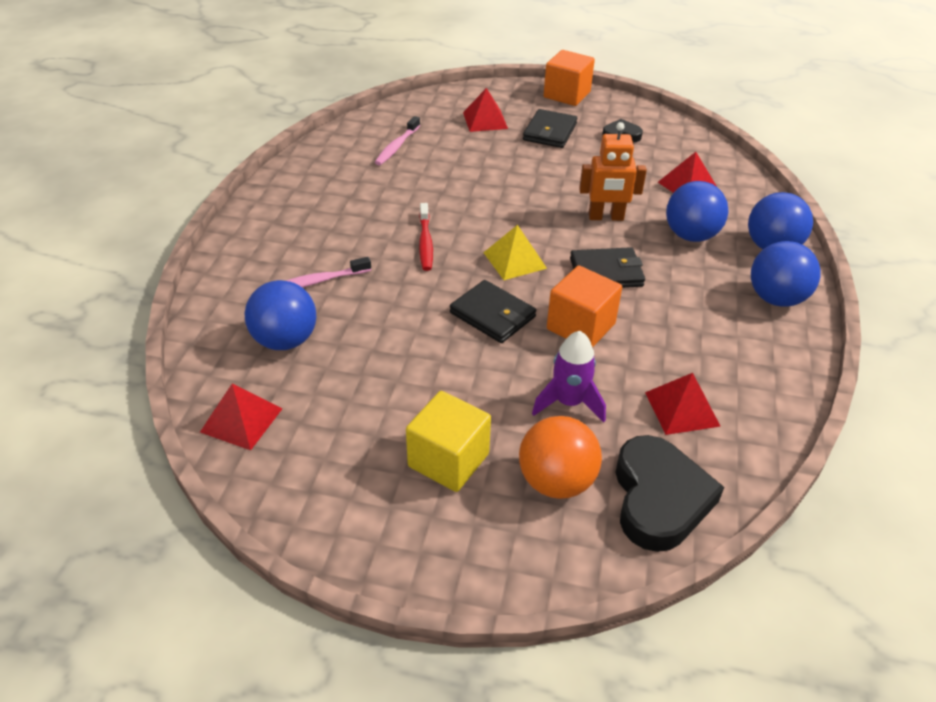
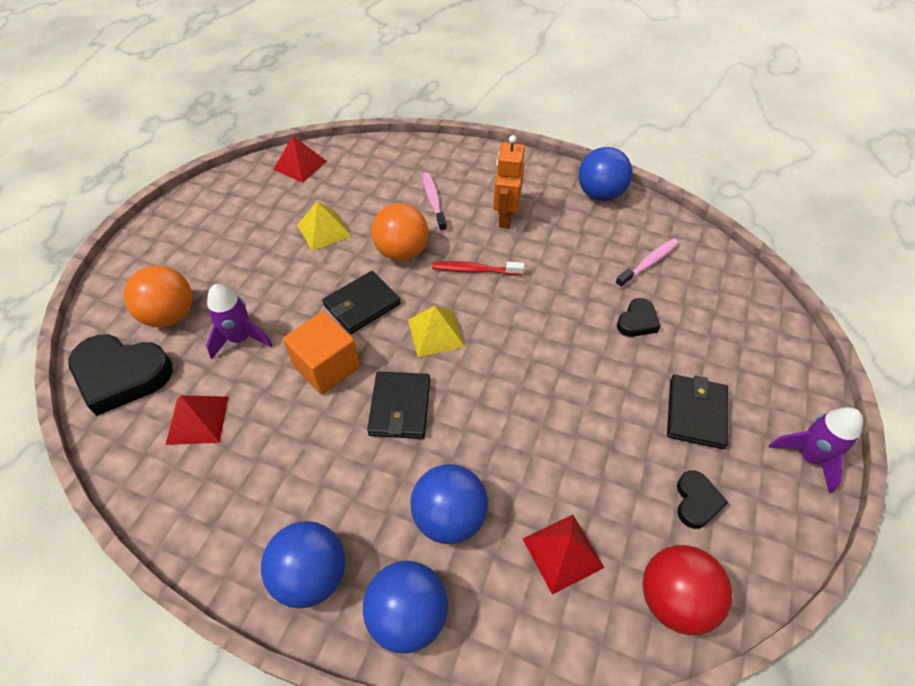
camera: 100 degrees right, 10 degrees up
blue ball [244,280,316,350] -> blue ball moved to [578,147,632,201]
pink toothbrush [375,116,420,165] -> pink toothbrush turned 105 degrees clockwise [615,238,679,288]
yellow cube [406,391,491,492] -> none
red pyramid [463,88,508,132] -> none
black wallet [523,109,577,148] -> black wallet turned 75 degrees clockwise [667,375,728,449]
orange cube [544,50,595,106] -> purple rocket [769,407,863,493]
orange robot [579,122,647,221] -> orange robot moved to [493,135,525,229]
none -> yellow pyramid [297,201,351,251]
none -> orange ball [371,203,428,261]
none -> black heart [617,298,660,337]
none -> red ball [643,545,732,635]

